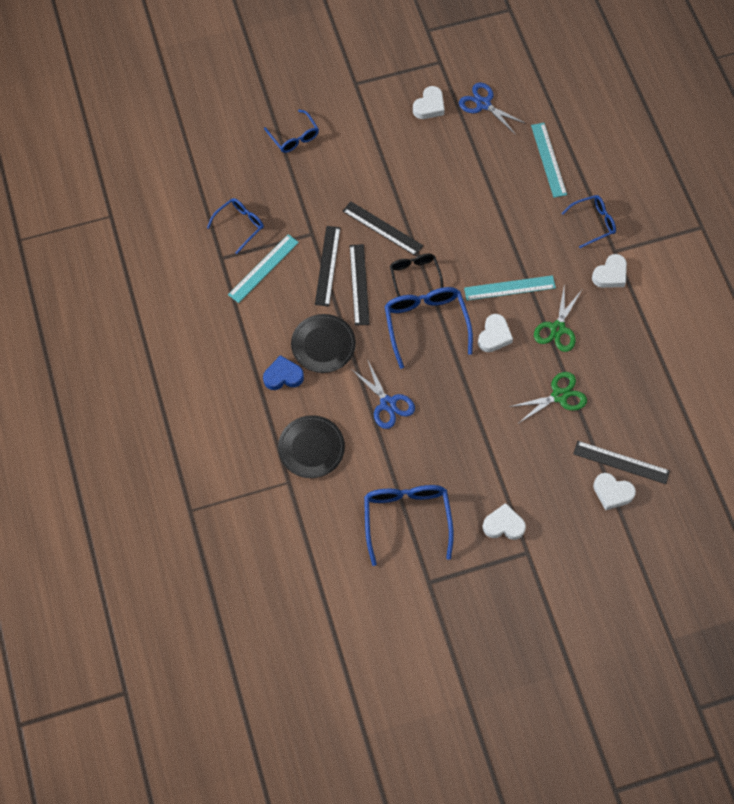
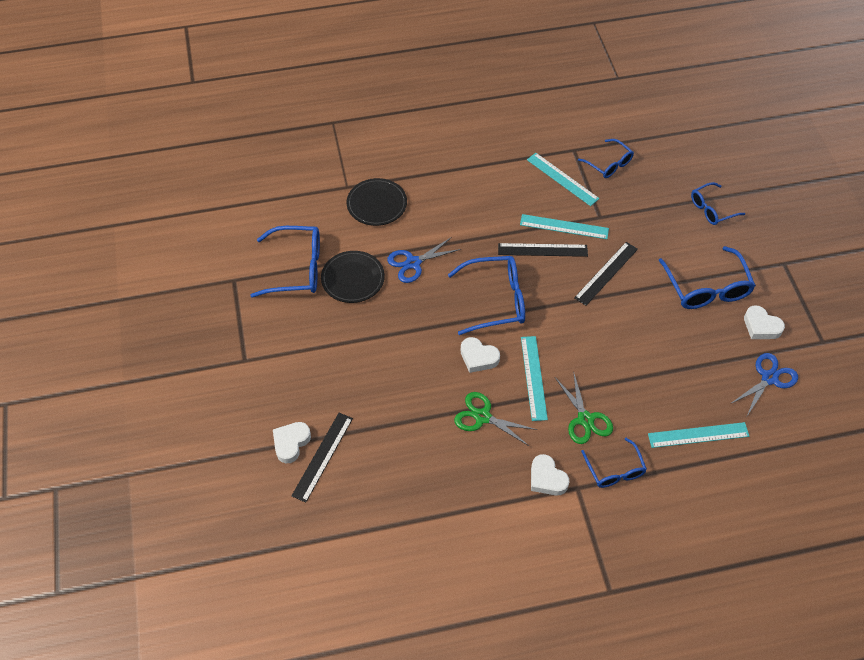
camera: 95 degrees right, 10 degrees down
blue heart [263,355,304,390] -> none
black plate [291,314,356,373] -> black plate moved to [321,251,385,303]
black ruler [315,226,341,306] -> turquoise ruler [520,214,609,239]
black glasses [390,254,443,297] -> none
white heart [482,503,526,540] -> none
green scissors [509,372,587,423] -> green scissors moved to [555,371,613,444]
none -> blue glasses [658,246,756,309]

